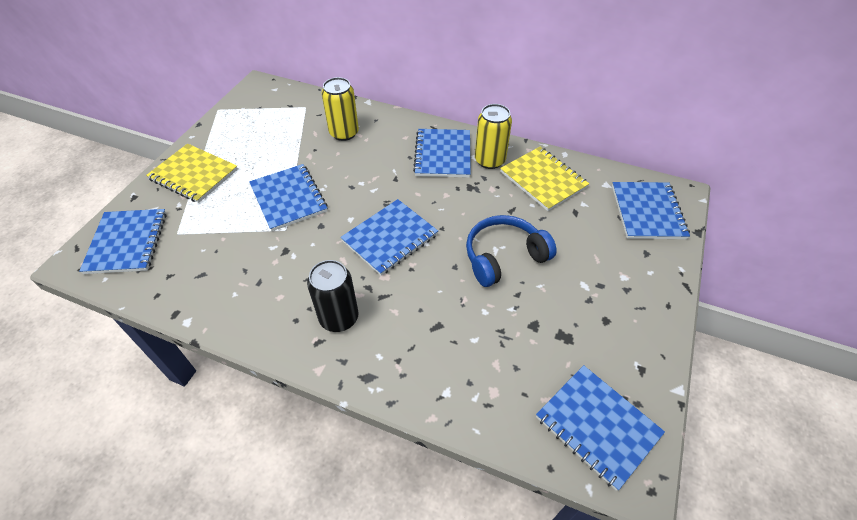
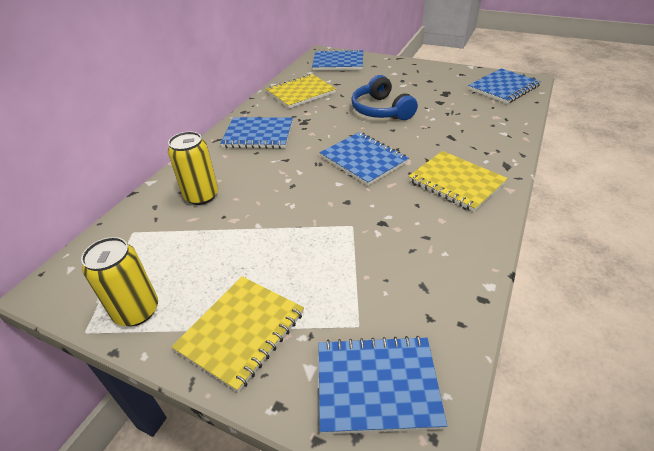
camera: 85 degrees left, 10 degrees down
blue notebook [249,164,328,231] -> none
black can [307,260,359,332] -> yellow notebook [408,151,508,212]
yellow can [475,104,512,169] -> yellow can moved to [81,237,158,326]

